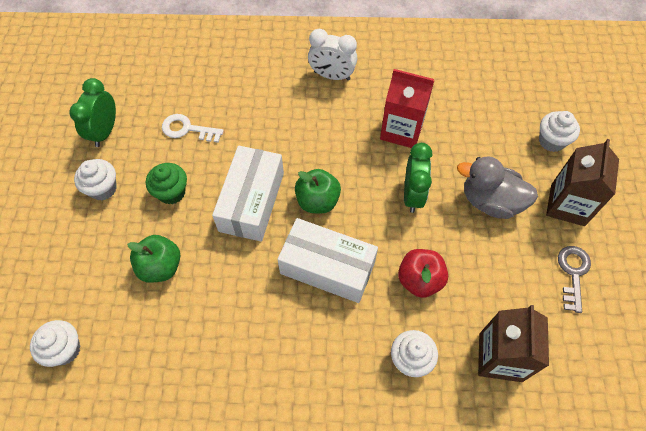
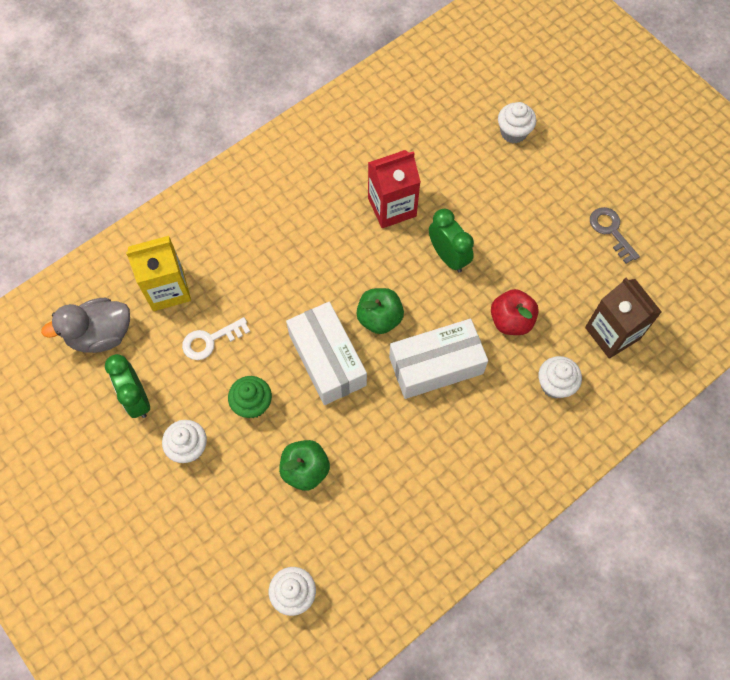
camera: 40 degrees left, 5 degrees up
white clock [308,29,357,80] -> none
grey duck [457,156,538,219] -> grey duck moved to [41,298,130,353]
brown carton [546,139,619,226] -> none
none -> yellow carton [126,236,191,311]

